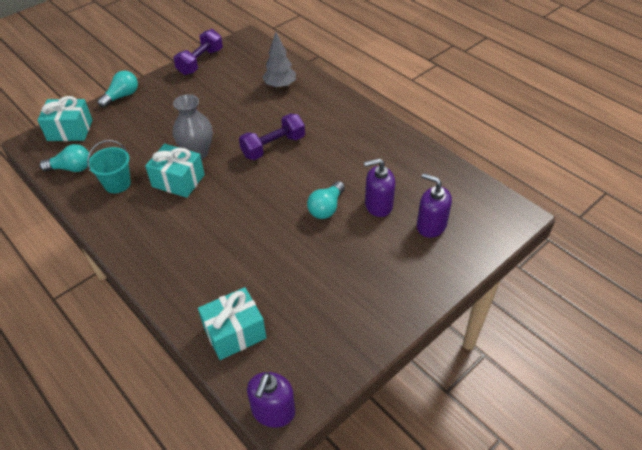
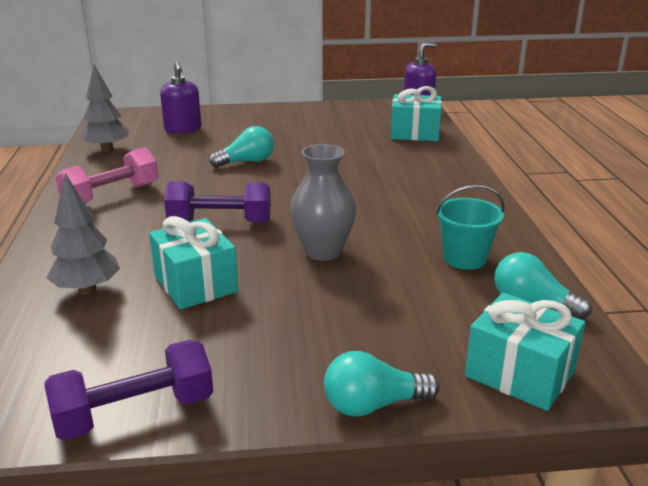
camera: 145 degrees left, 20 degrees down
turquoise gift [145,144,205,198] -> turquoise gift moved to [149,216,238,309]
purple soap dispenser [364,158,395,217] -> none
none -> pink dumbbell [56,147,159,204]
none -> grey tree [80,65,129,152]

